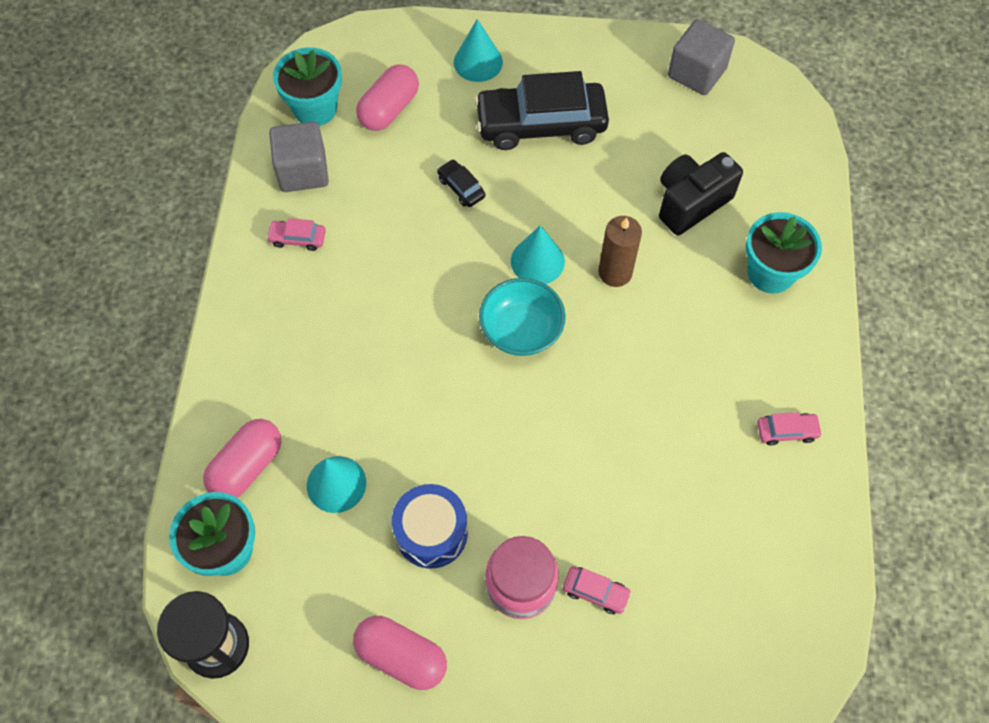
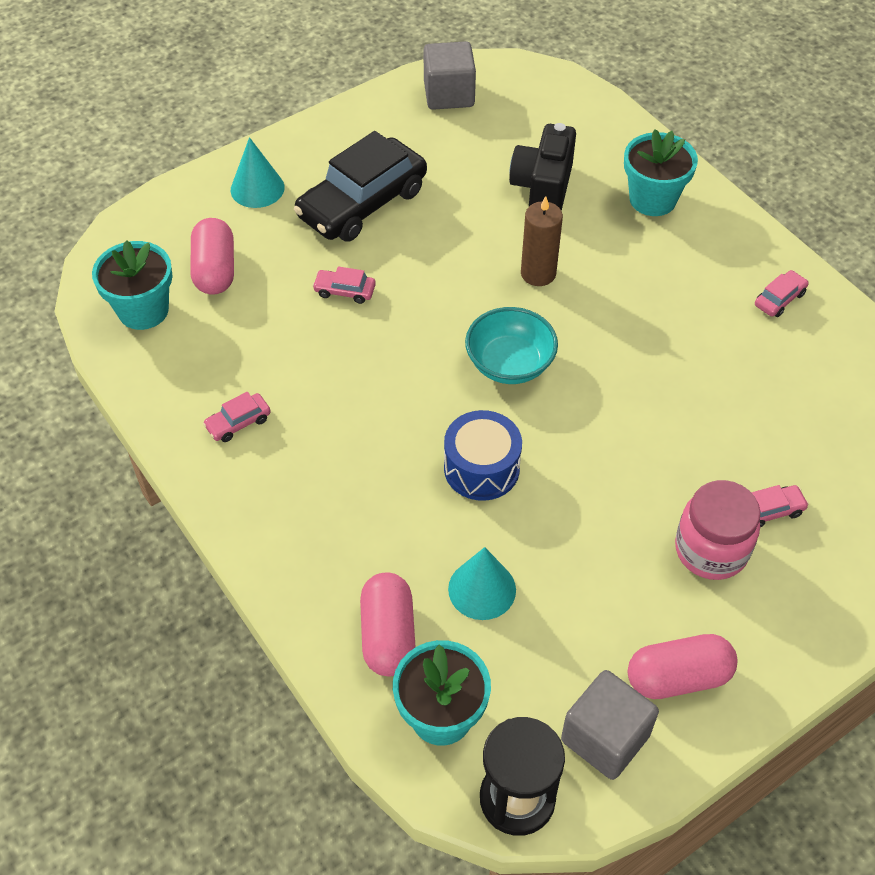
camera: 40 degrees left, 10 degrees down
grey cube [269,122,329,192] -> grey cube moved to [561,670,659,780]
blue drum [392,484,468,568] -> blue drum moved to [444,410,522,501]
black car [437,159,485,207] -> pink car [312,266,376,304]
turquoise cone [511,225,565,284] -> none

